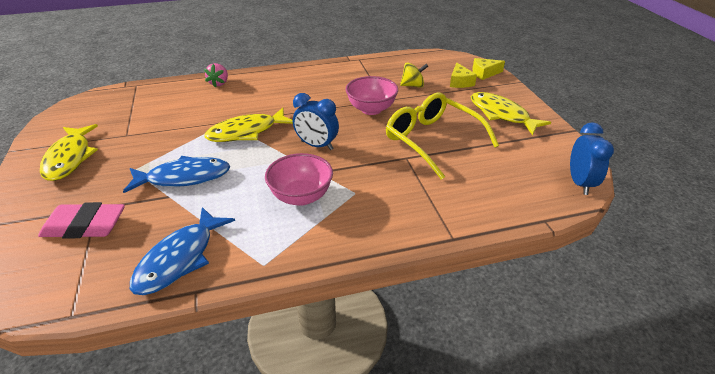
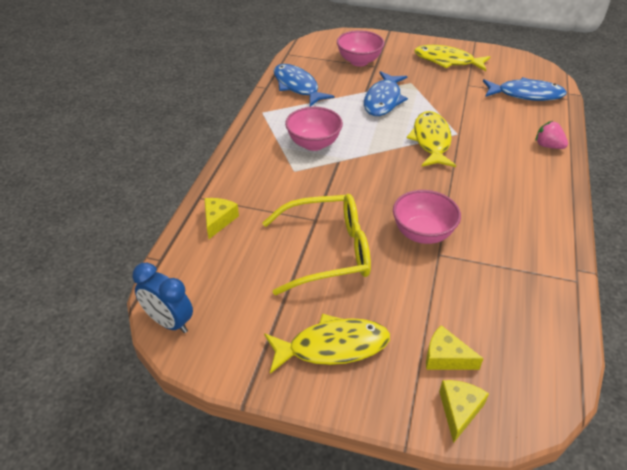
camera: 120 degrees right, 5 degrees up
pink eraser [38,202,125,238] -> pink bowl [337,30,385,66]
blue clock [293,93,339,150] -> none
yellow spinning top [400,62,428,88] -> none
none -> yellow cheese [204,198,239,239]
none -> blue fish [483,77,567,101]

